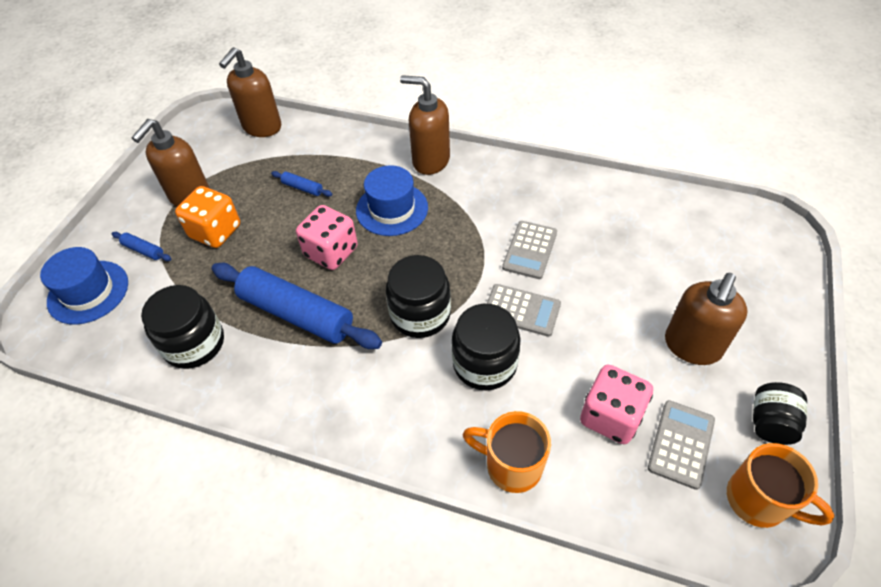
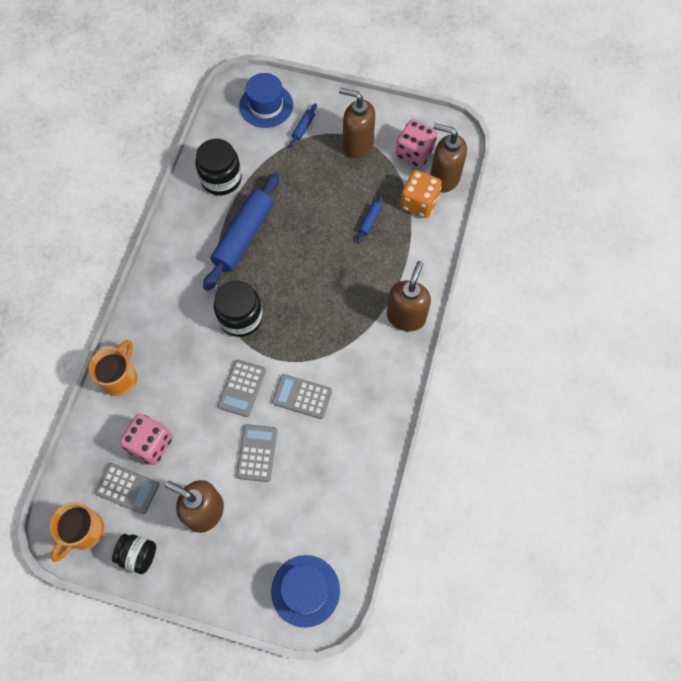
camera: 85 degrees right, 15 degrees up
orange dice [175,186,240,248] -> orange dice moved to [400,170,442,218]
pink dice [296,205,358,270] -> pink dice moved to [396,119,437,168]
blue hat [356,165,428,236] -> blue hat moved to [271,555,340,628]
black jar [452,304,520,391] -> none
none -> grey calculator [236,424,277,482]

